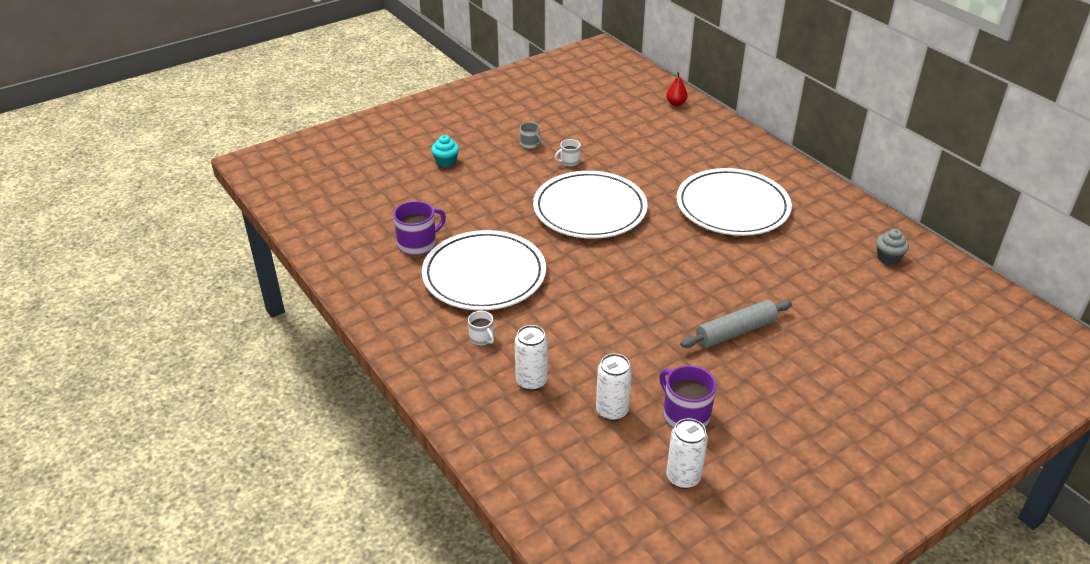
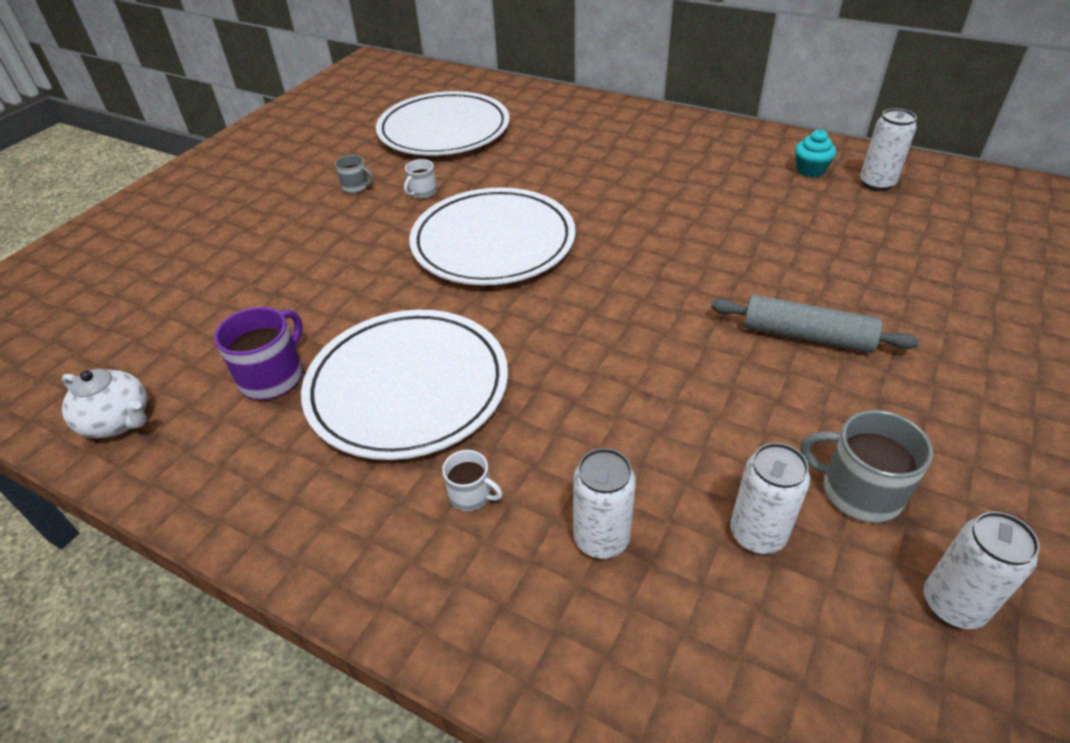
camera: 25 degrees left, 5 degrees up
turquoise cupcake [431,135,459,167] -> turquoise cupcake moved to [795,129,836,178]
purple mug [659,365,716,428] -> grey mug [800,410,933,523]
red pear [666,72,688,106] -> none
white plate [677,168,792,236] -> white plate moved to [376,91,510,156]
grey rolling pin [680,300,792,348] -> grey rolling pin turned 75 degrees clockwise [711,295,919,353]
grey cupcake [876,229,909,265] -> white can [860,108,917,191]
none -> white teapot [62,369,147,438]

